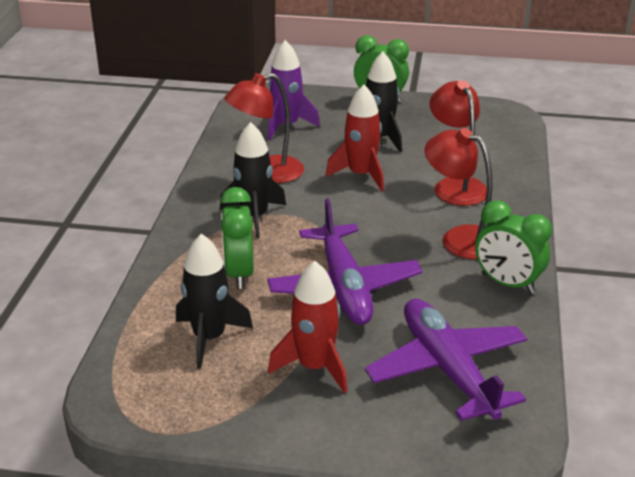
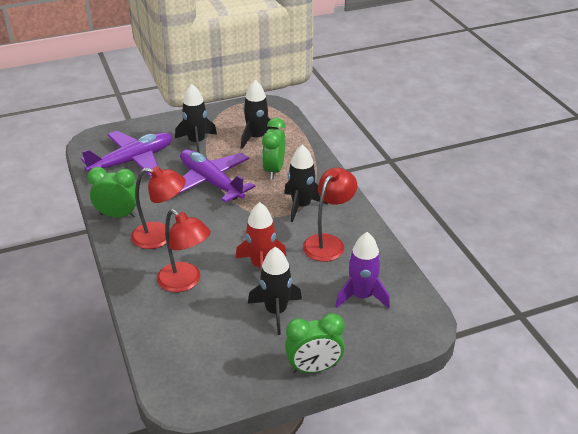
camera: 150 degrees right, 5 degrees up
green clock [220,187,254,289] -> green clock turned 135 degrees counterclockwise [262,118,285,179]
red rocket [268,261,347,393] -> black rocket [175,84,217,153]
purple plane [365,299,527,421] -> purple plane turned 75 degrees counterclockwise [81,131,172,177]

